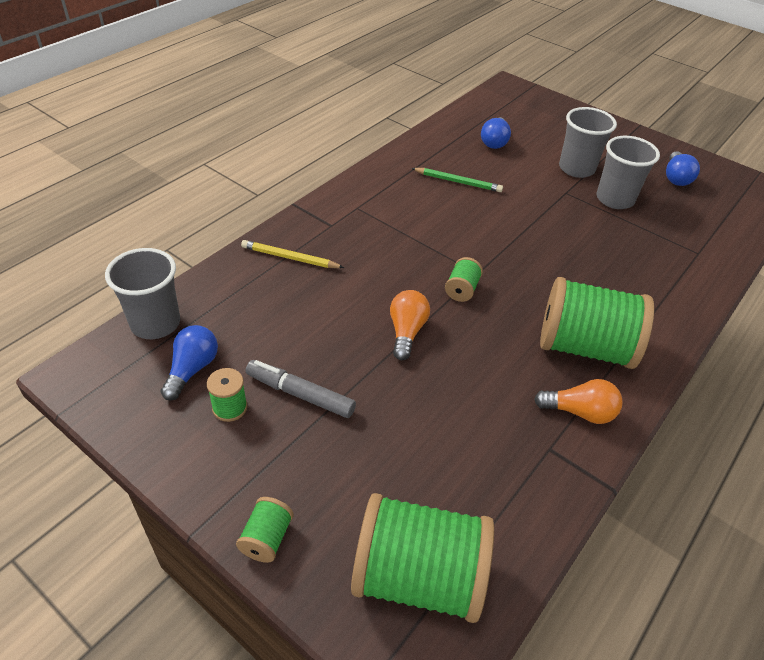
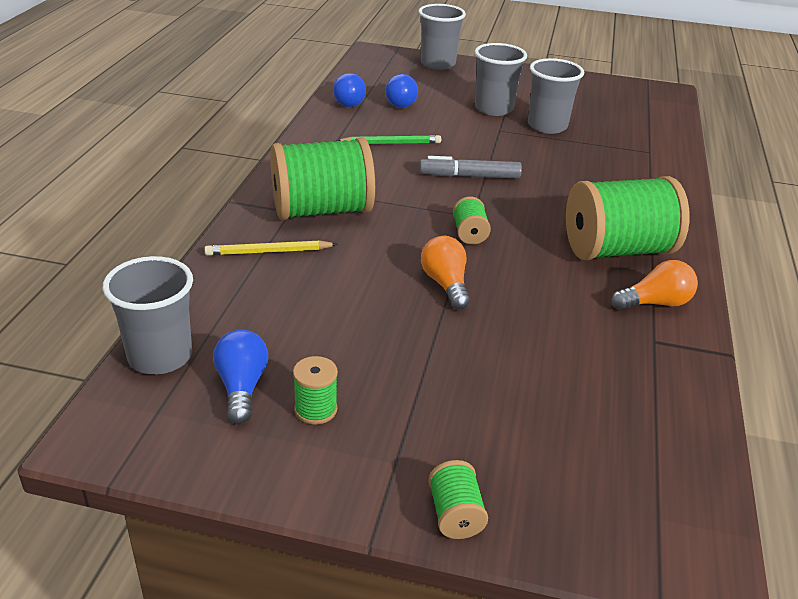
camera: 25 degrees left, 10 degrees down
grey marker [246,360,356,418] -> grey marker moved to [420,156,522,178]
green spool [351,493,494,623] -> green spool moved to [270,137,375,220]
blue light bulb [666,151,700,186] -> blue light bulb moved to [333,73,366,107]
none -> grey cup [419,4,466,70]

